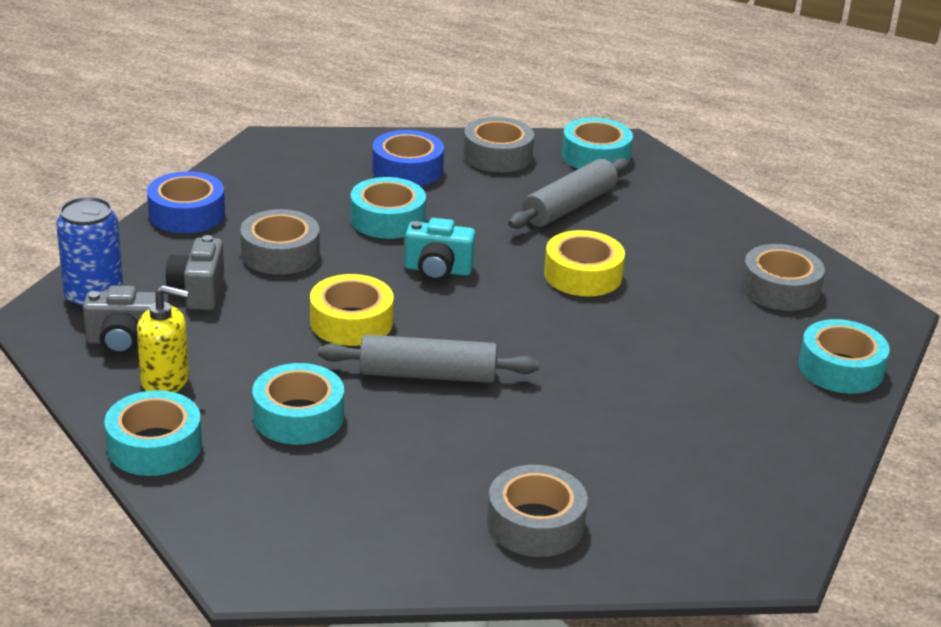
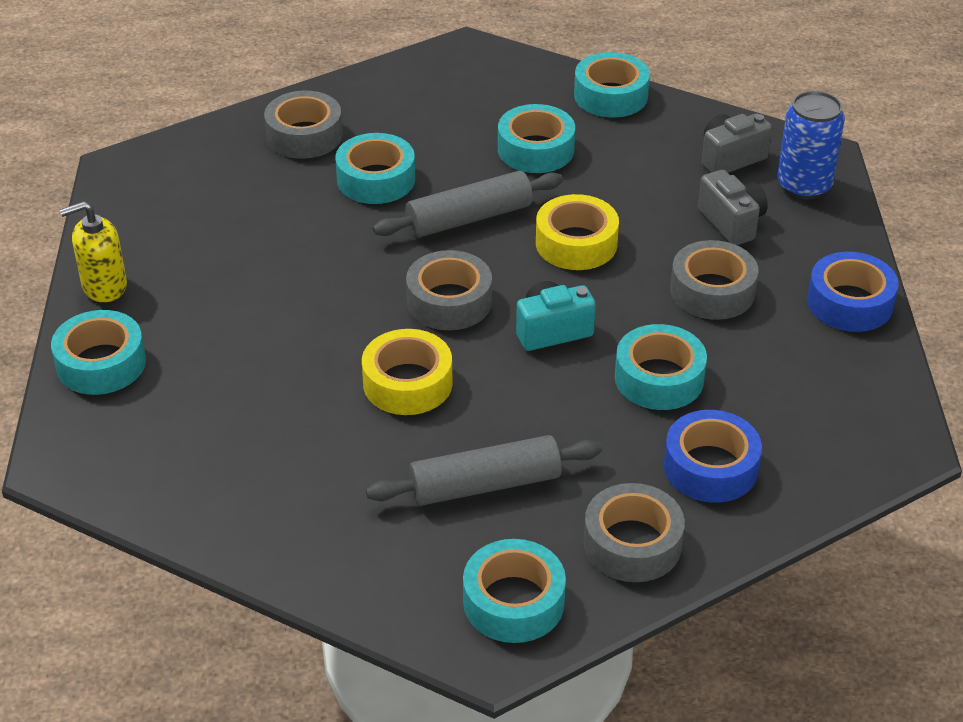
camera: 155 degrees right, 10 degrees up
yellow soap dispenser [137,285,189,393] -> yellow soap dispenser moved to [60,201,127,302]
grey rolling pin [508,158,630,229] -> grey rolling pin turned 60 degrees clockwise [366,435,602,506]
grey tape [741,244,825,311] -> grey tape moved to [406,250,492,330]
none -> turquoise tape [335,133,415,204]

